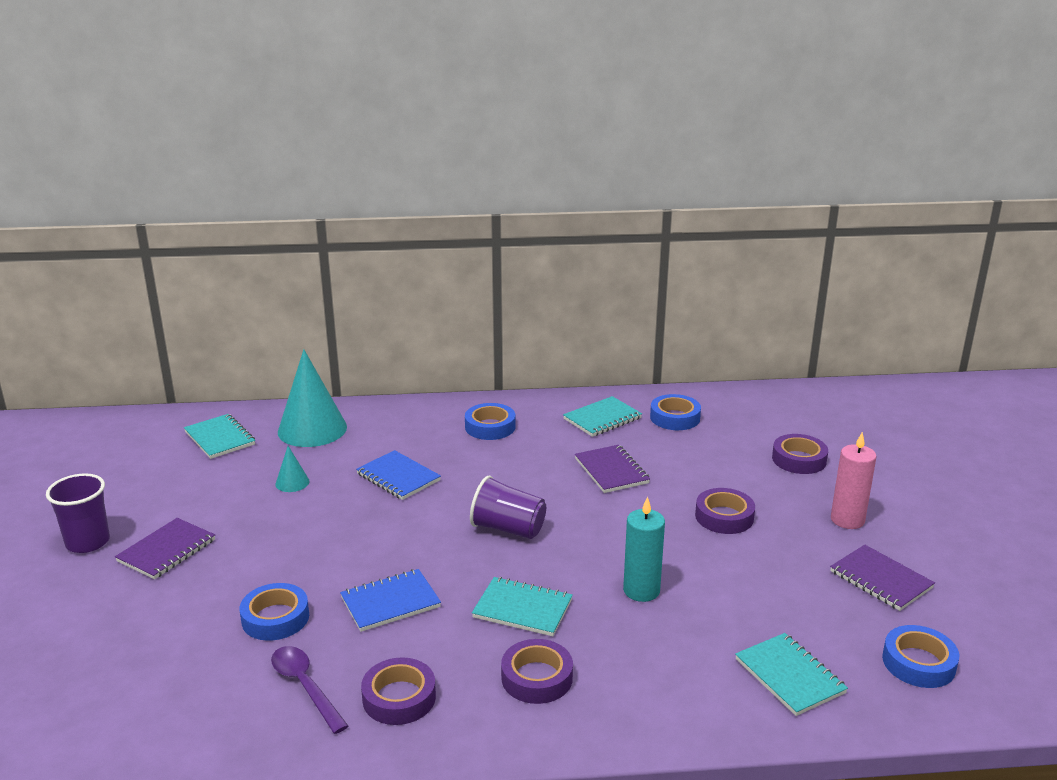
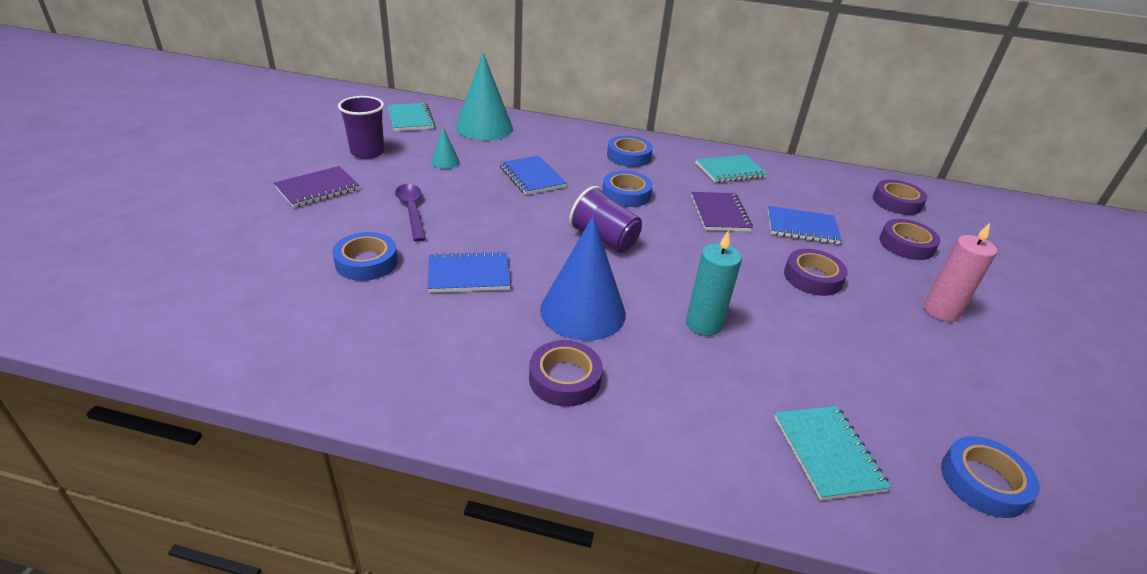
camera: 15 degrees right, 10 degrees up
purple cup [46,473,110,553] -> purple cup moved to [338,96,384,159]
purple spoon [271,646,348,734] -> purple spoon moved to [395,184,426,242]
purple tape [361,657,436,725] -> purple tape moved to [873,180,927,215]
turquoise notebook [472,577,573,636] -> blue cone [540,216,626,341]
blue tape [650,394,701,430] -> blue tape moved to [602,171,653,207]
purple notebook [830,545,935,611] -> none
none -> blue notebook [768,206,842,244]

